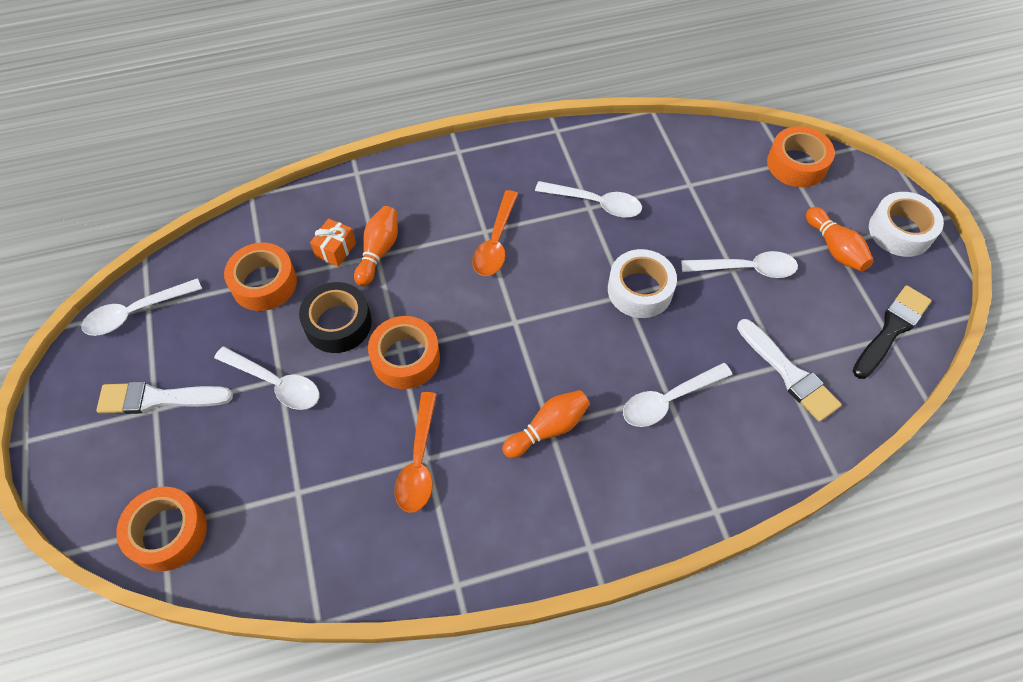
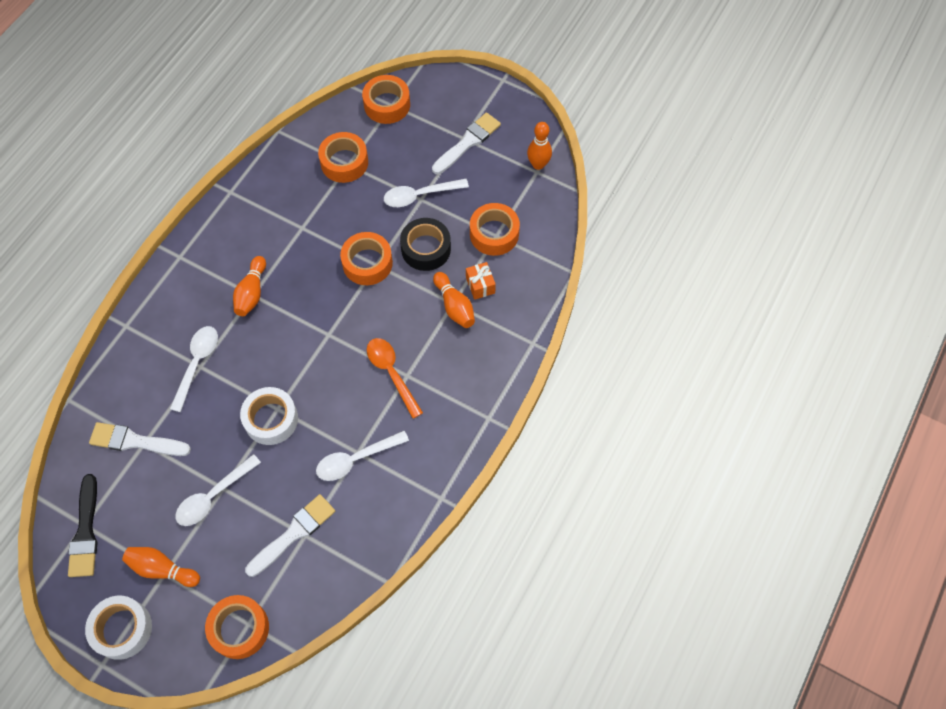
camera: 135 degrees right, 5 degrees up
white spoon [81,278,202,336] -> orange bowling pin [527,122,552,170]
orange spoon [395,392,437,513] -> none
none -> white brush [245,494,335,577]
none -> orange tape [318,132,368,183]

